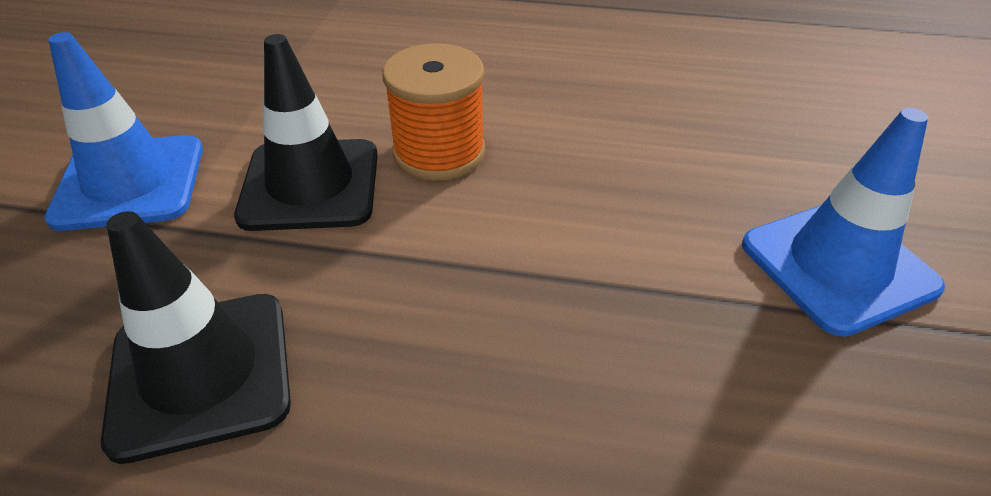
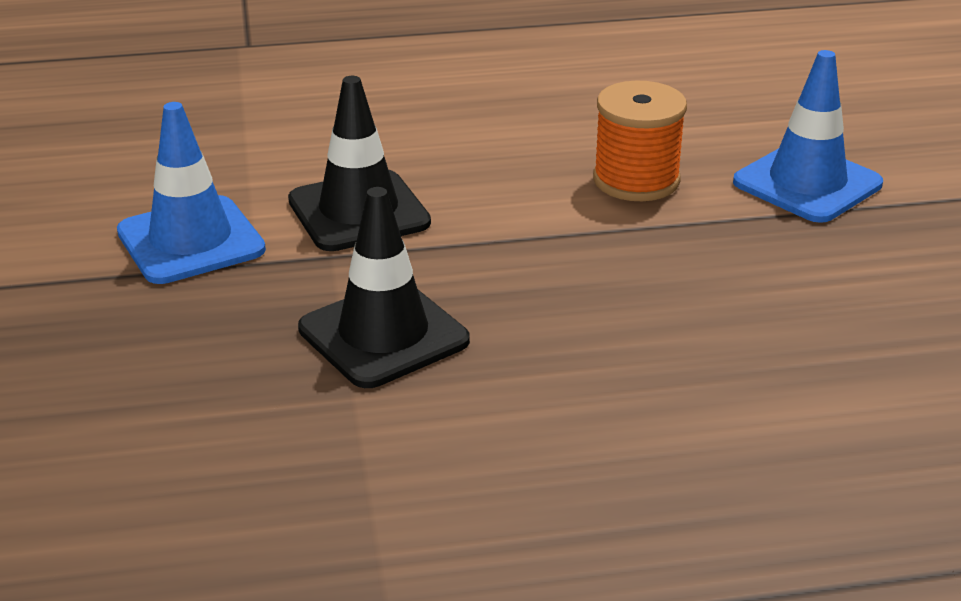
camera: 20 degrees left, 10 degrees down
orange spool [382,43,485,181] -> orange spool moved to [593,81,687,201]

